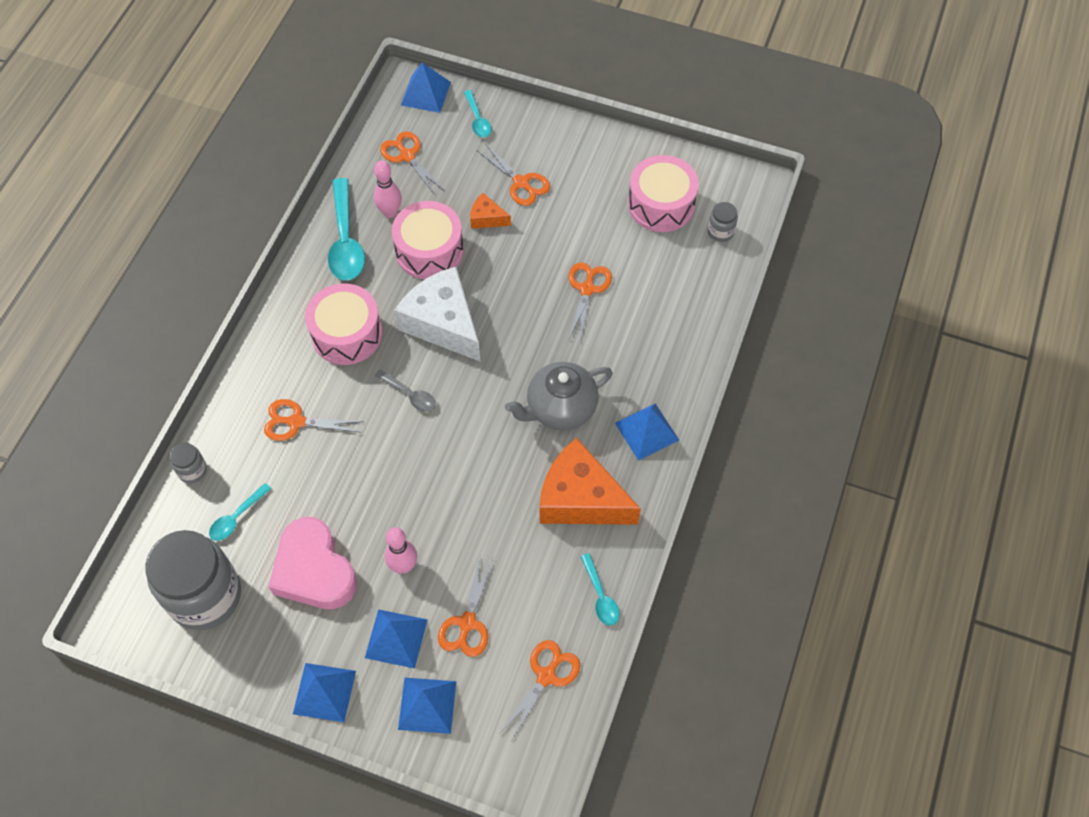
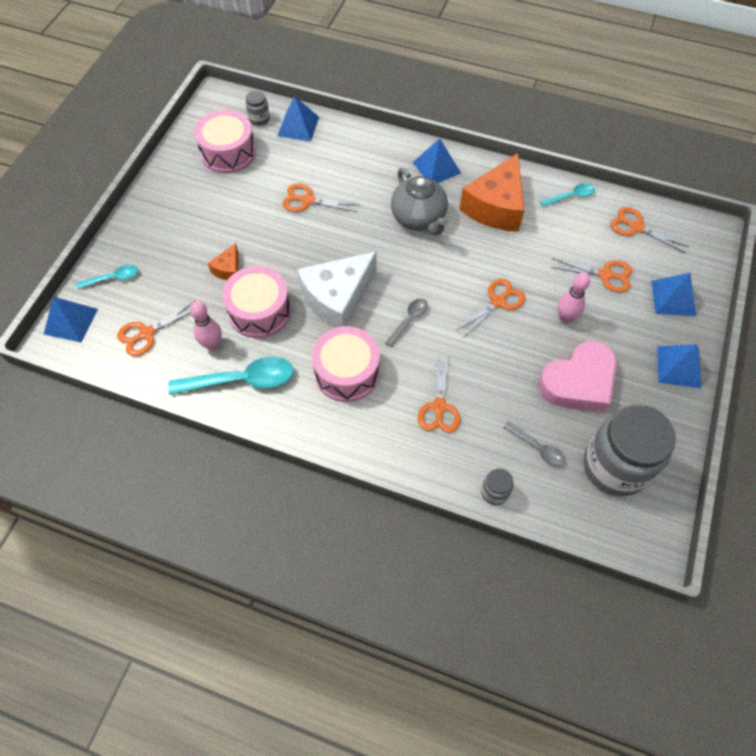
camera: 90 degrees left, 0 degrees up
turquoise spoon [209,483,271,541] -> grey spoon [503,421,566,467]
blue pyramid [365,609,428,669] -> blue pyramid moved to [278,96,319,141]
orange scissors [477,145,550,206] -> orange scissors moved to [457,278,525,338]

